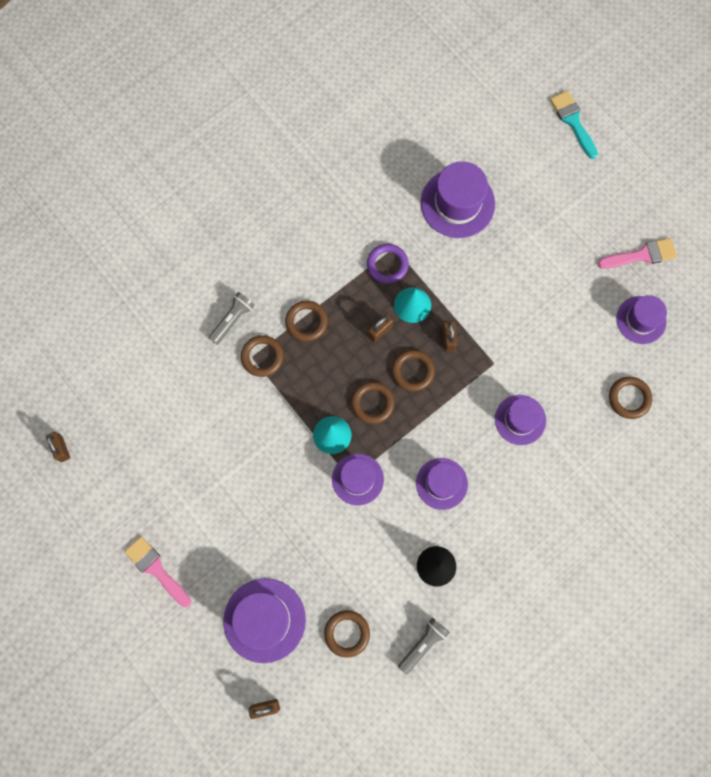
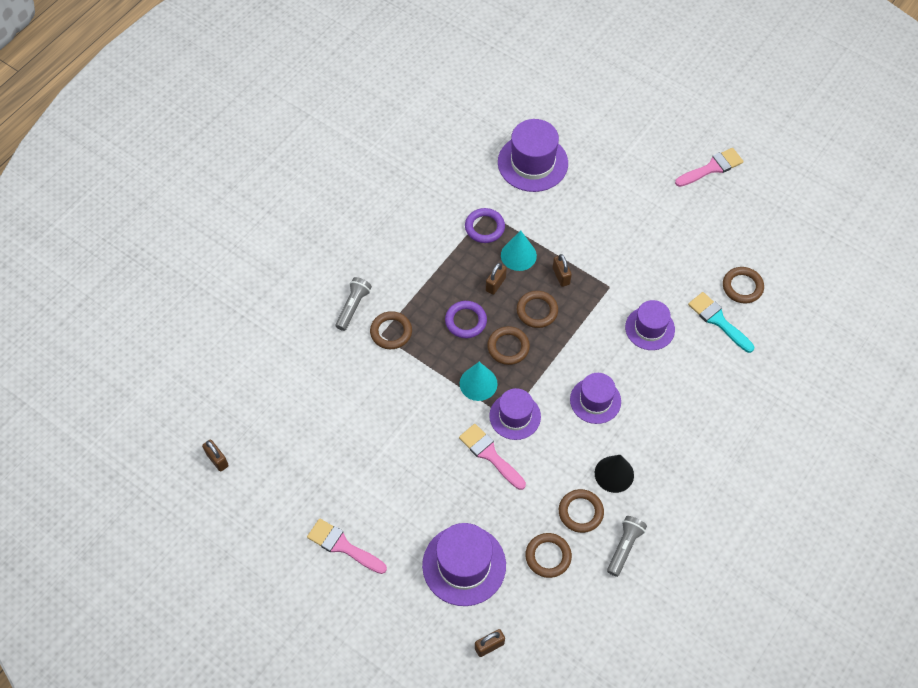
camera: 15 degrees left, 15 degrees down
brown ring [285,301,328,342] -> brown ring moved to [559,489,604,533]
turquoise brush [550,91,598,159] -> turquoise brush moved to [688,292,754,353]
purple hat [616,295,667,344] -> none
none -> purple ring [445,301,487,338]
none -> pink brush [459,424,526,490]

